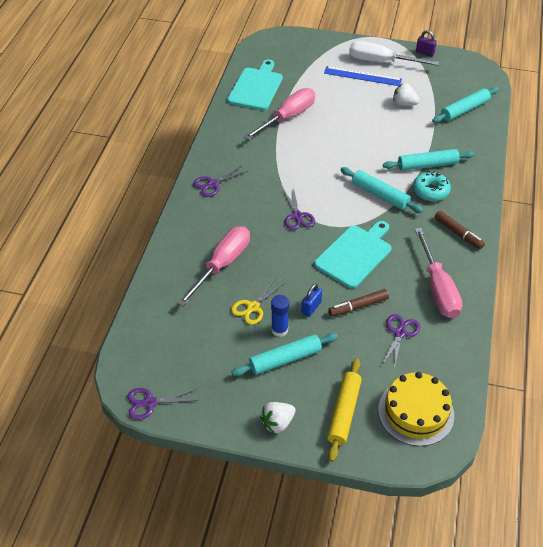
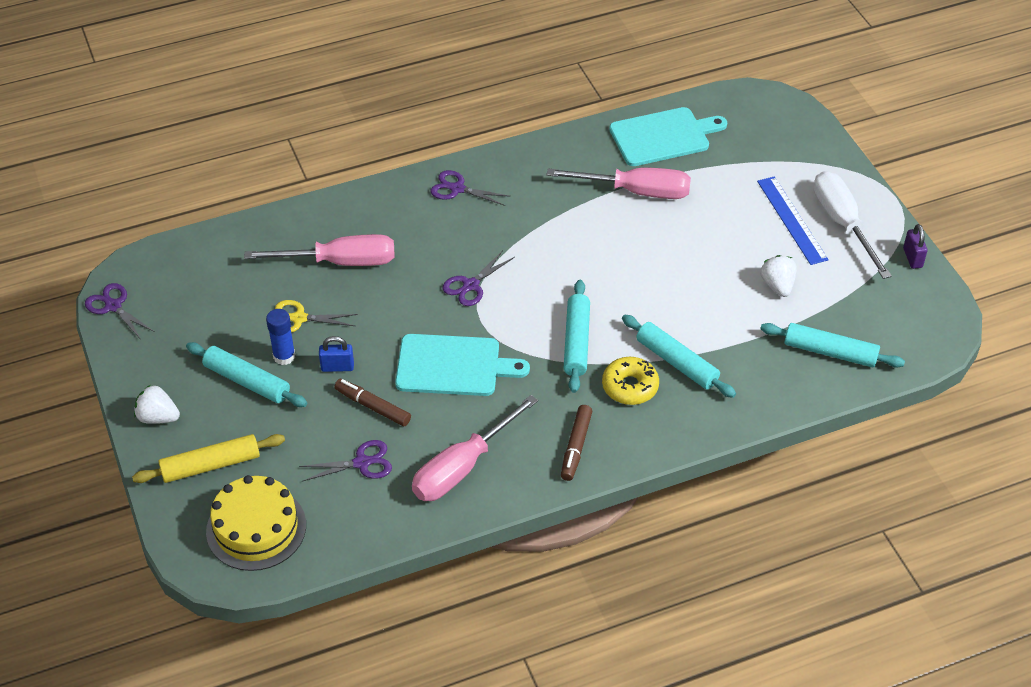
camera: 55 degrees right, 0 degrees up
turquoise donut [413,171,451,201] -> yellow donut [602,357,659,405]

